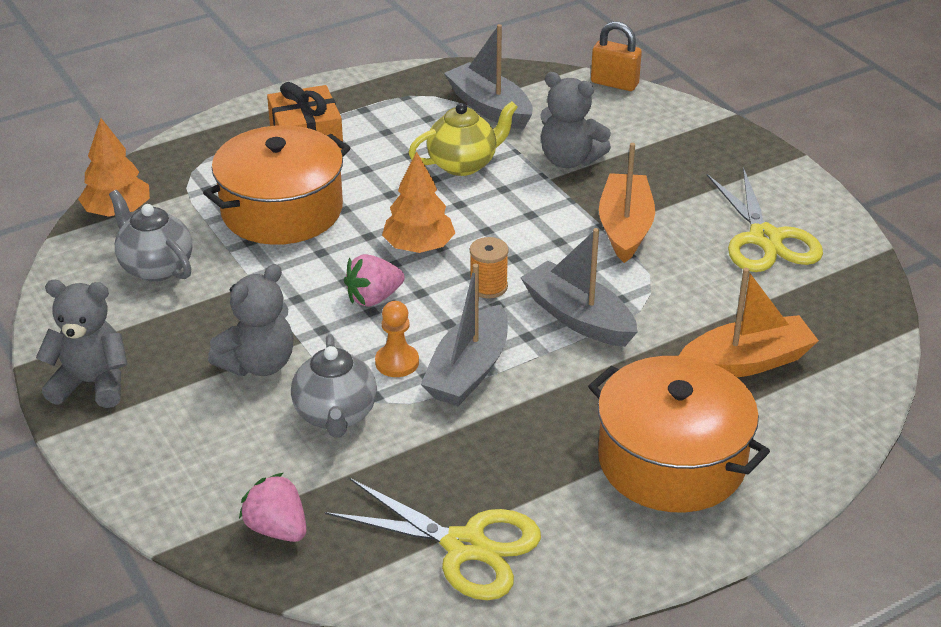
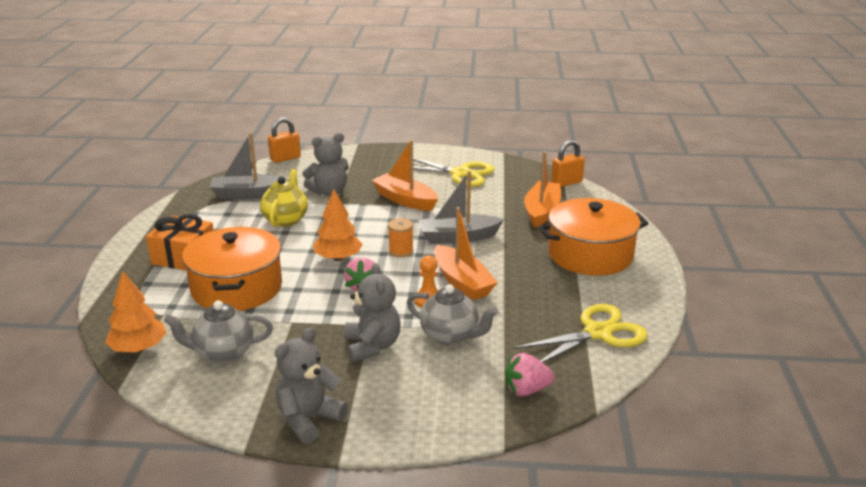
camera: 55 degrees left, 10 degrees down
grey boat [421,264,508,407] -> orange boat [434,207,498,300]
none -> orange padlock [551,140,585,187]

